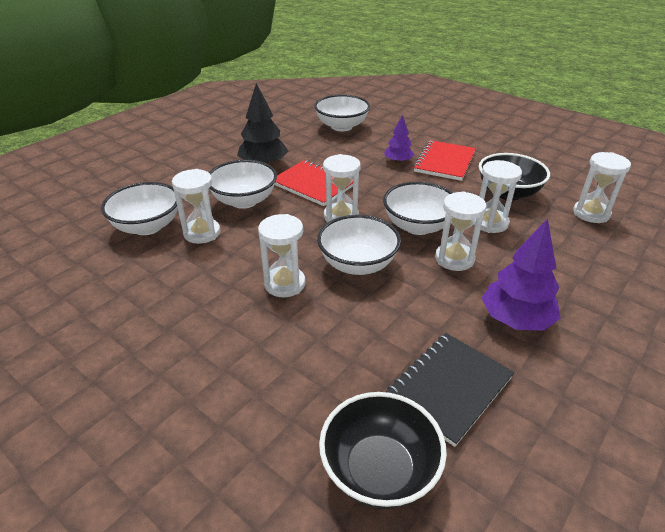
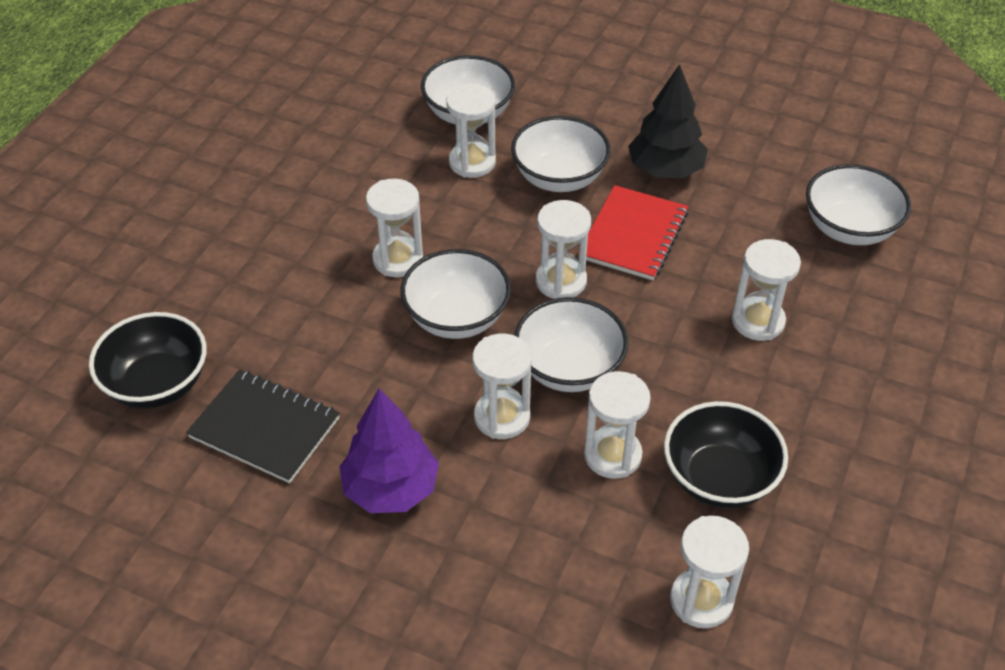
camera: 75 degrees right, 10 degrees up
purple tree [385,114,414,163] -> white hourglass [732,239,801,341]
red notebook [413,140,476,181] -> none

